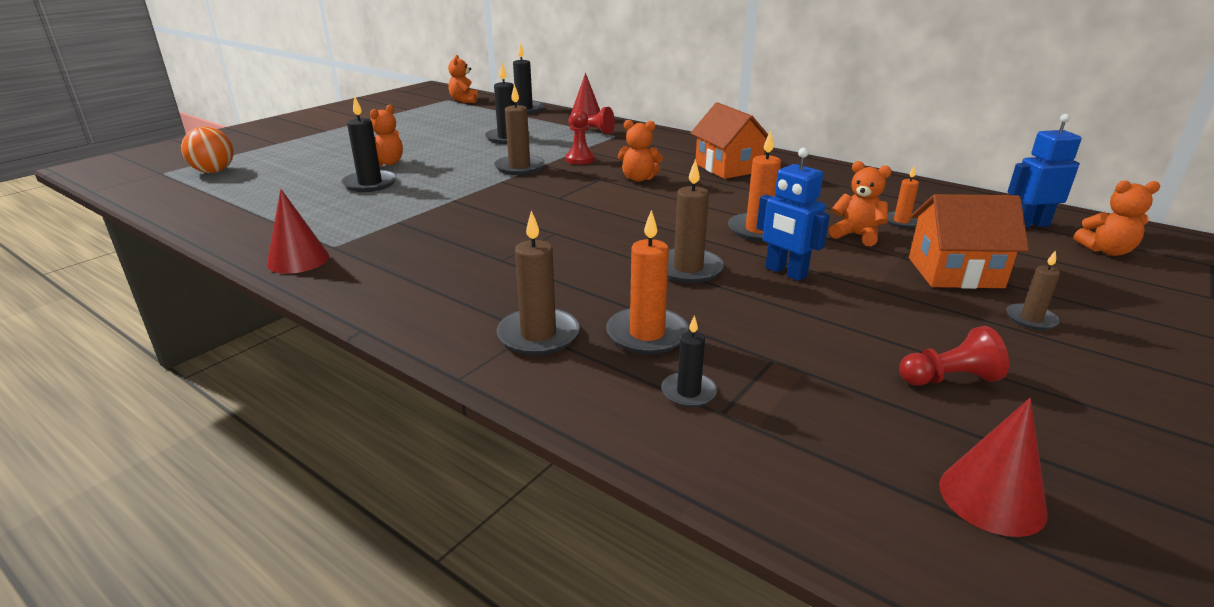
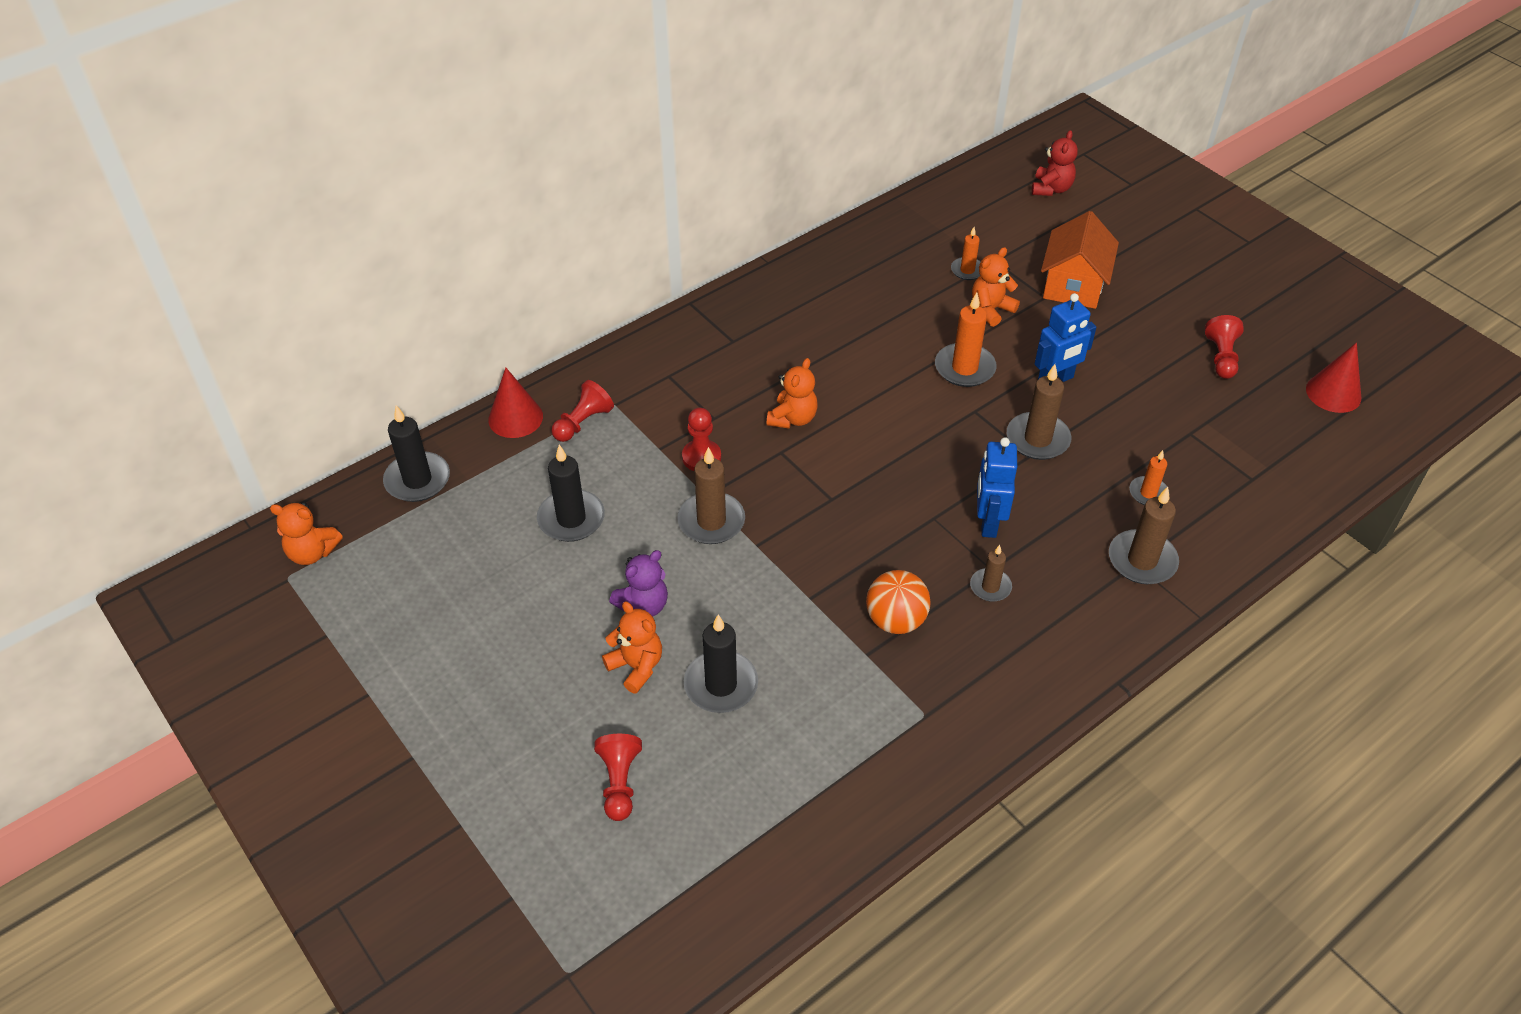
camera: 75 degrees left, 20 degrees up
orange ball [181,127,234,173] -> orange ball moved to [866,570,931,634]
red cone [267,189,329,274] -> none
orange candle [606,210,689,354] -> orange candle [1129,450,1167,505], size x0.59
black candle [661,315,717,407] -> none
orange house [690,102,768,179] -> none
brown candle [1006,250,1060,330] -> brown candle moved to [970,545,1012,602]
blue robot [1008,114,1082,228] -> blue robot moved to [977,437,1017,538]
orange teddy bear [1074,180,1160,256] -> red teddy bear [1032,130,1078,196]
none -> red pawn [594,734,642,821]
none -> purple teddy bear [609,550,668,617]

